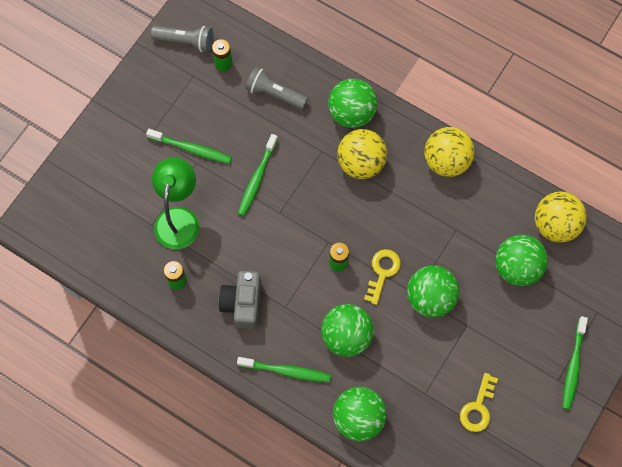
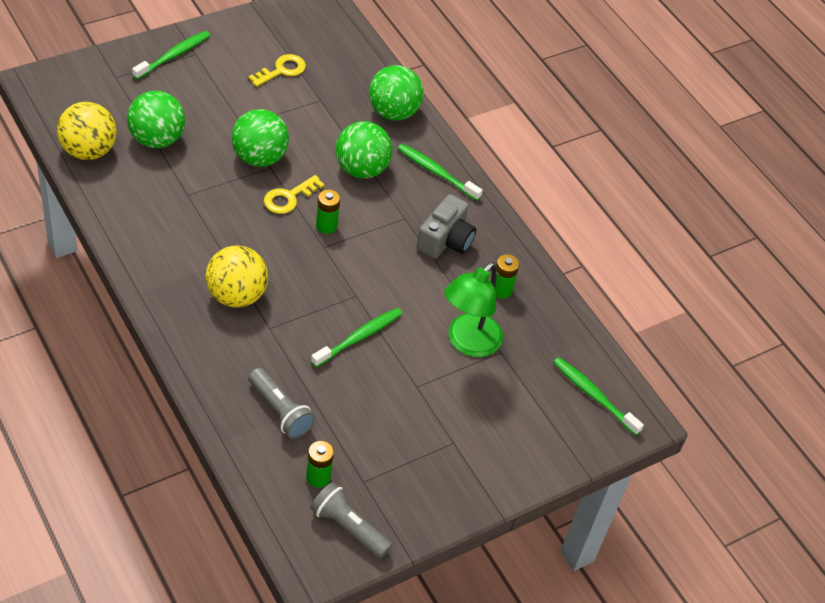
camera: 160 degrees left, 20 degrees down
green toothbrush [146,129,232,164] -> green toothbrush moved to [553,357,644,435]
green ball [328,79,377,128] -> none
yellow ball [424,127,475,177] -> none

